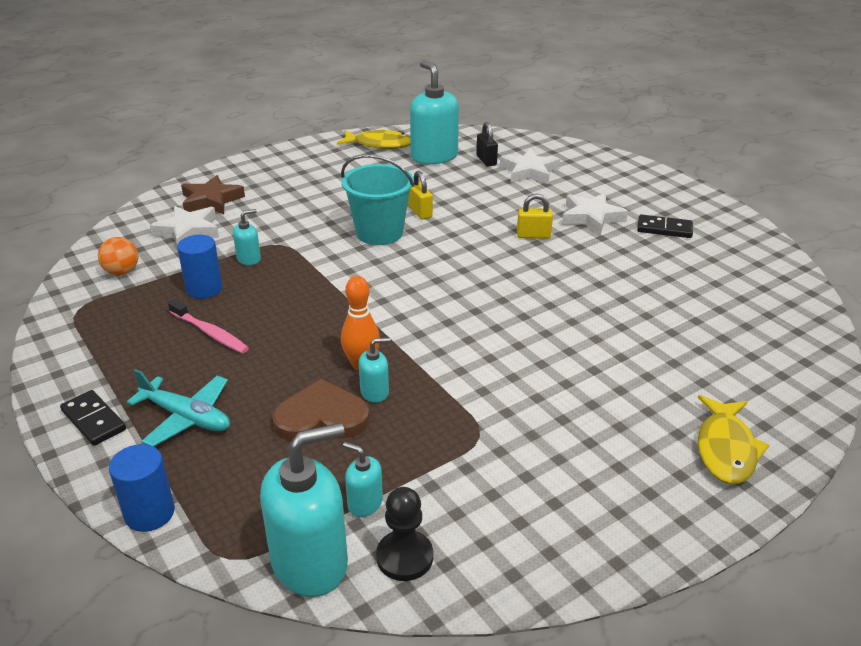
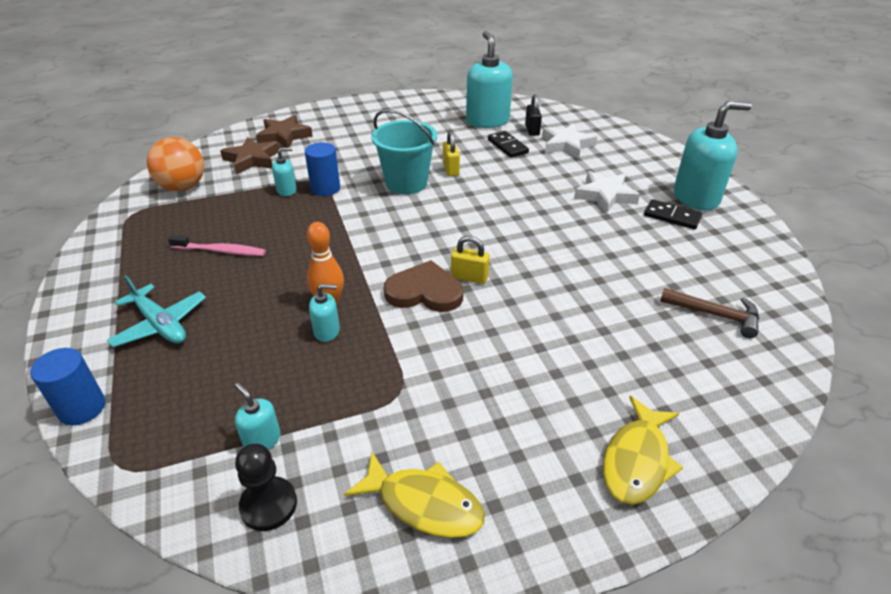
camera: 15 degrees right, 5 degrees up
black domino [60,390,126,446] -> black domino moved to [488,131,529,158]
orange ball [98,237,138,275] -> orange ball [147,137,204,191], size x1.62
white star [150,206,219,245] -> brown star [220,137,280,174]
pink toothbrush [168,299,249,354] -> pink toothbrush turned 45 degrees counterclockwise [168,235,266,256]
blue cylinder [177,235,222,299] -> blue cylinder moved to [305,142,340,196]
turquoise soap dispenser [260,423,348,597] -> turquoise soap dispenser moved to [674,101,752,211]
brown heart [272,379,370,441] -> brown heart moved to [384,260,463,312]
yellow fish [337,129,410,149] -> yellow fish moved to [344,452,485,538]
yellow padlock [517,194,553,239] -> yellow padlock moved to [451,236,490,284]
none -> brown hammer [660,288,759,338]

